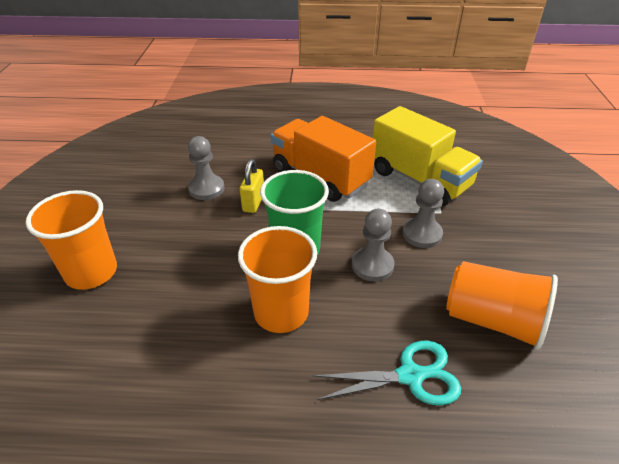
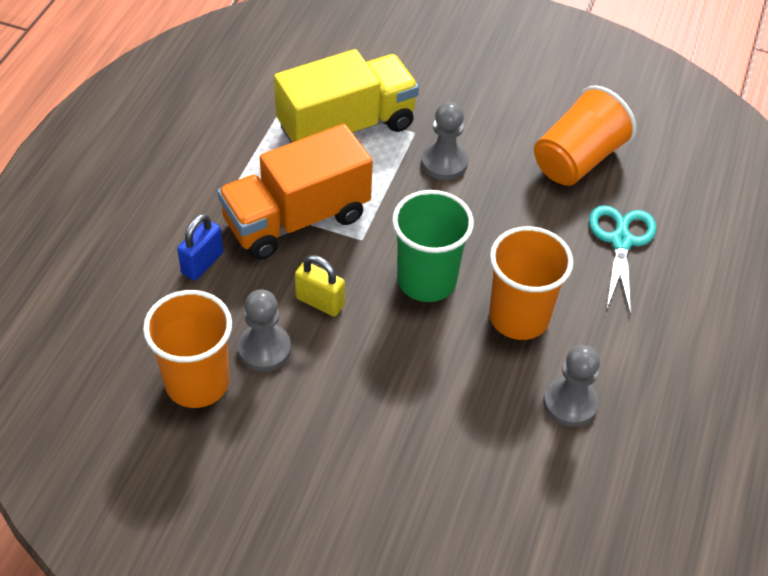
camera: 75 degrees left, 10 degrees up
orange cup [26,190,117,290] -> orange cup moved to [143,290,232,408]
grey pawn [352,209,395,281] -> grey pawn moved to [543,345,600,427]
none -> blue padlock [177,214,223,280]

